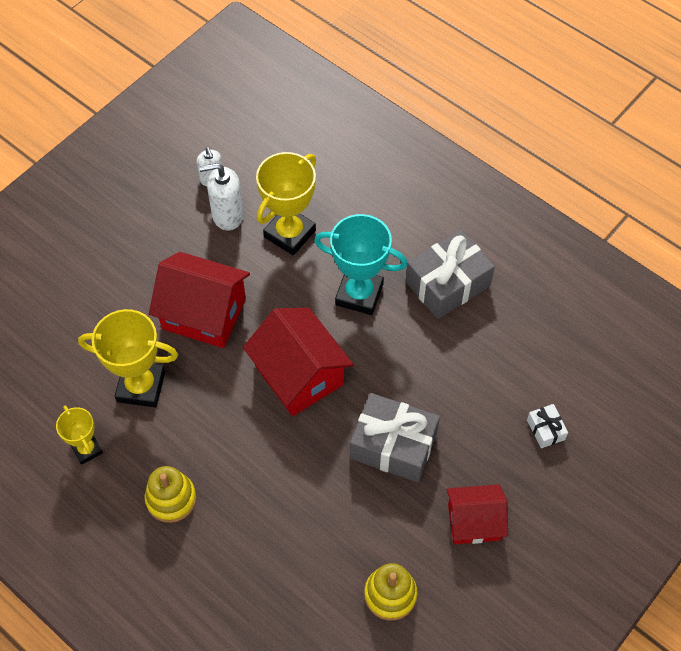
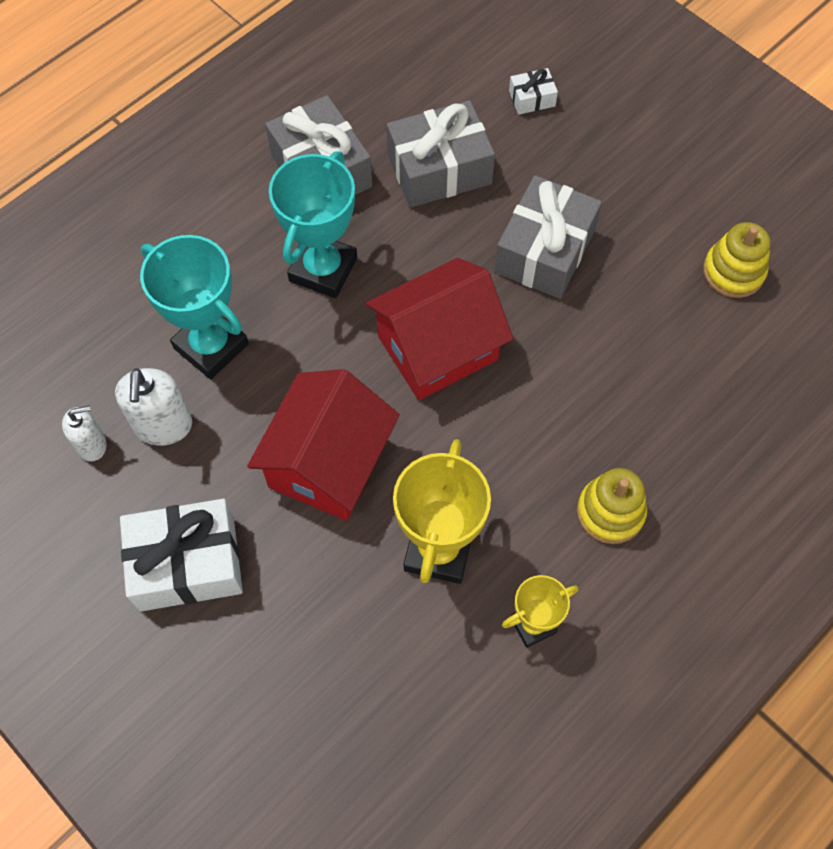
camera: 85 degrees left, 5 degrees up
yellow trophy [256,152,316,255] -> turquoise trophy [140,235,249,379]
red house [446,484,508,544] -> none
none -> white gift [120,499,243,612]
none -> grey gift [387,100,495,208]

